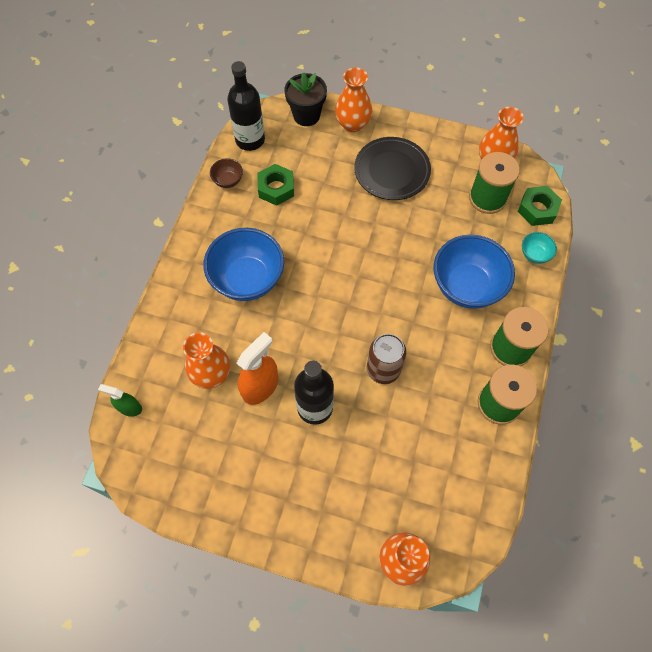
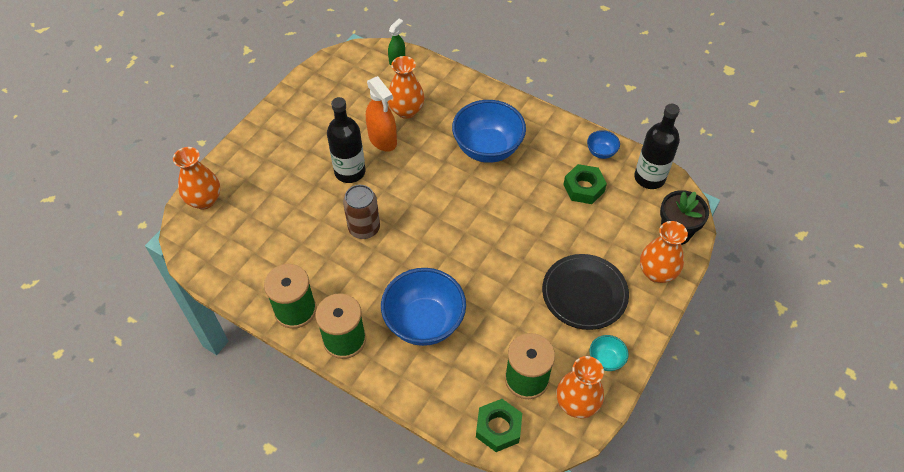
camera: 105 degrees right, 10 degrees down
brown bowl [210,158,243,188] -> blue bowl [587,130,620,159]
turquoise bowl [522,232,557,264] -> turquoise bowl moved to [590,335,629,371]

